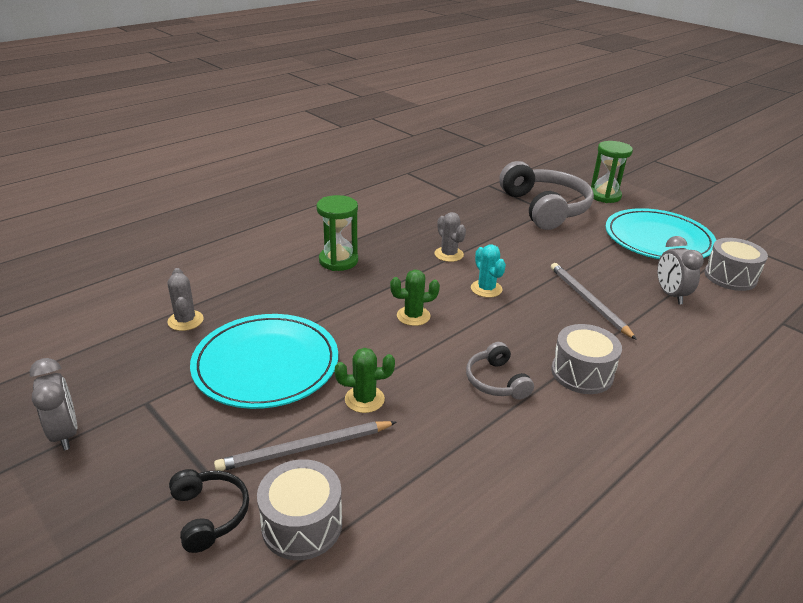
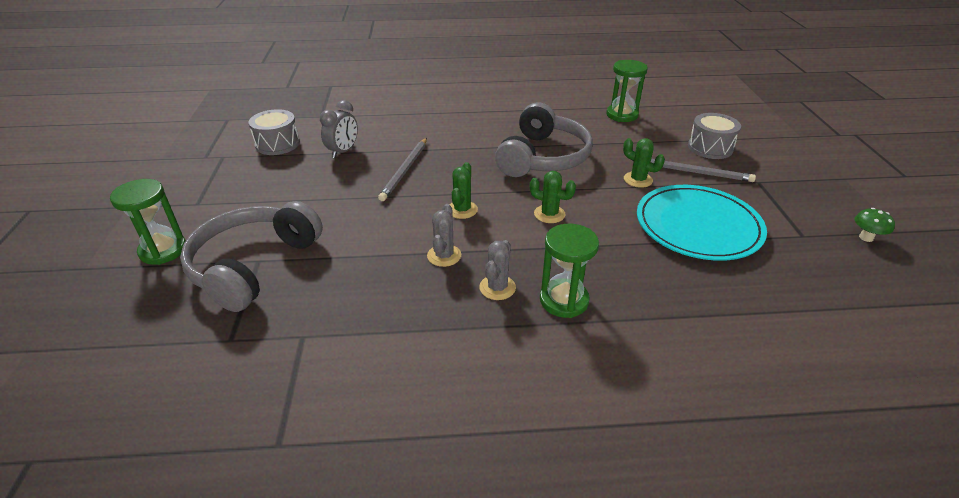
camera: 140 degrees left, 5 degrees up
grey clock [30,358,77,450] -> green mushroom [854,208,895,242]
grey cactus [167,268,204,331] -> grey cactus moved to [479,240,516,300]
black headphones [169,469,249,553] -> none
grey headphones [466,342,534,400] -> grey headphones [495,103,593,177], size x2.08
turquoise cactus [471,244,506,298] -> green cactus [449,162,478,219]
grey drum [551,324,622,394] -> none
turquoise plate [605,208,716,259] -> none
none -> green hourglass [606,60,648,122]

